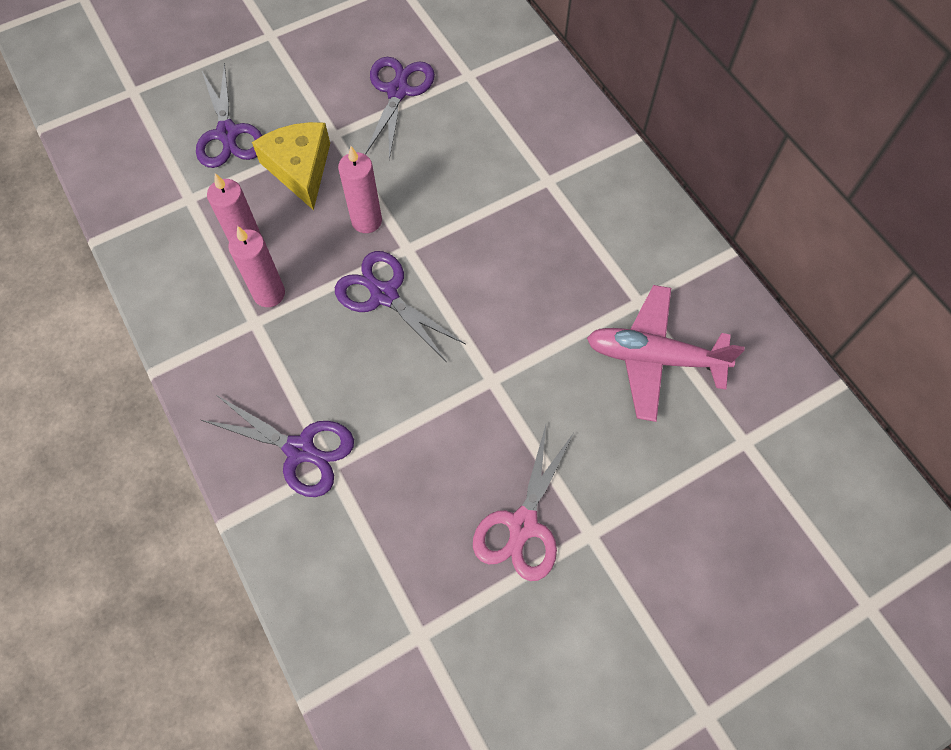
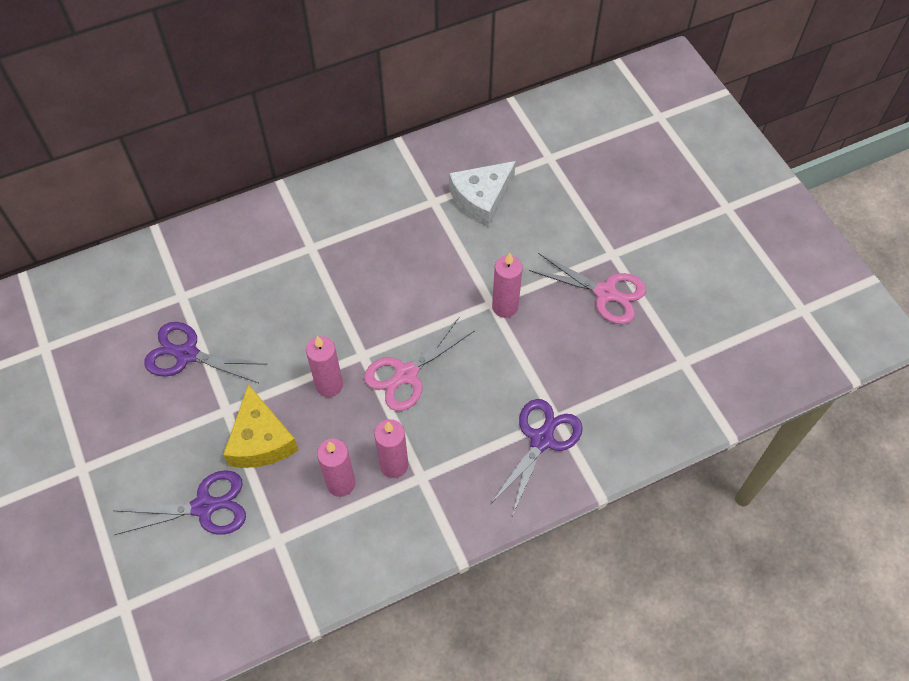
camera: 85 degrees left, 5 degrees down
yellow cheese [252,122,330,210] -> yellow cheese turned 90 degrees counterclockwise [223,384,299,468]
purple scissors [335,251,465,361] -> pink scissors [364,318,474,411]
pink plane [587,285,745,422] -> white cheese [449,161,516,227]
none -> pink candle [492,253,523,318]

